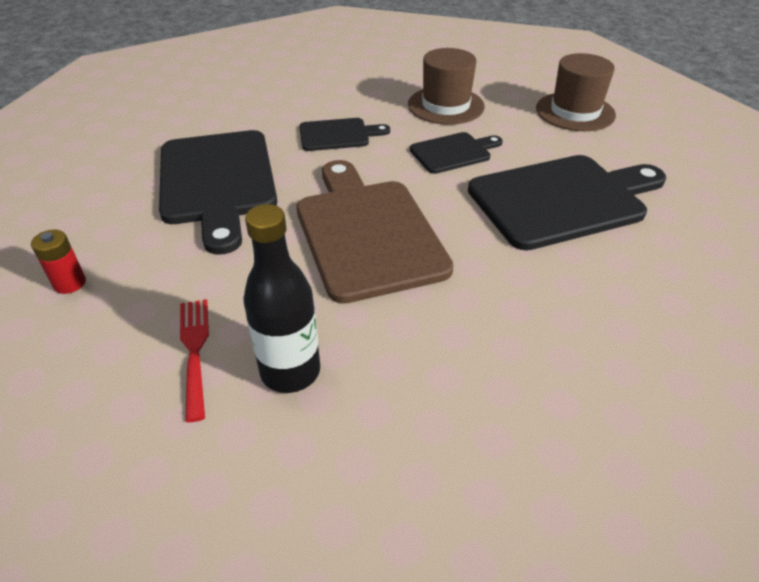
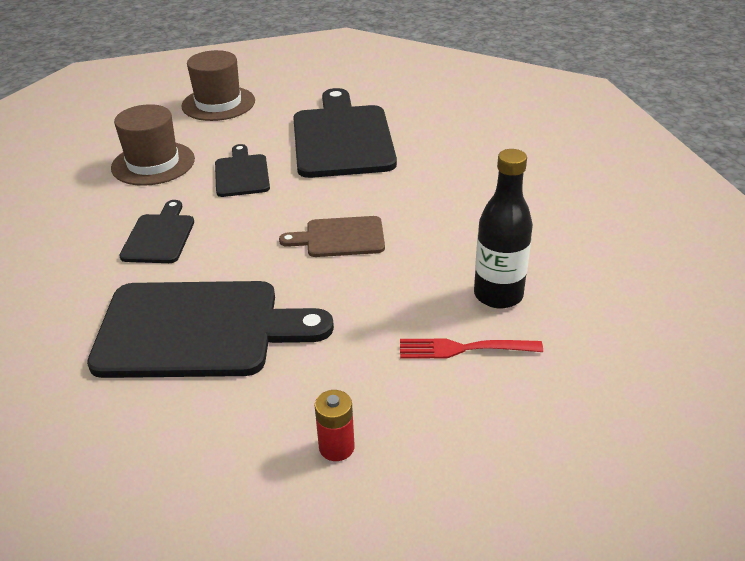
camera: 75 degrees left, 5 degrees down
brown cutting board [296,160,454,304] -> brown cutting board [279,216,385,257], size x0.52

